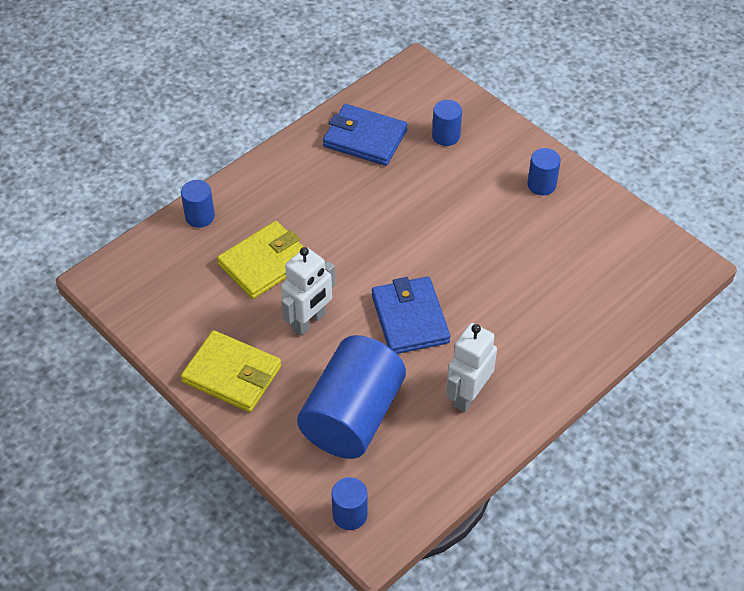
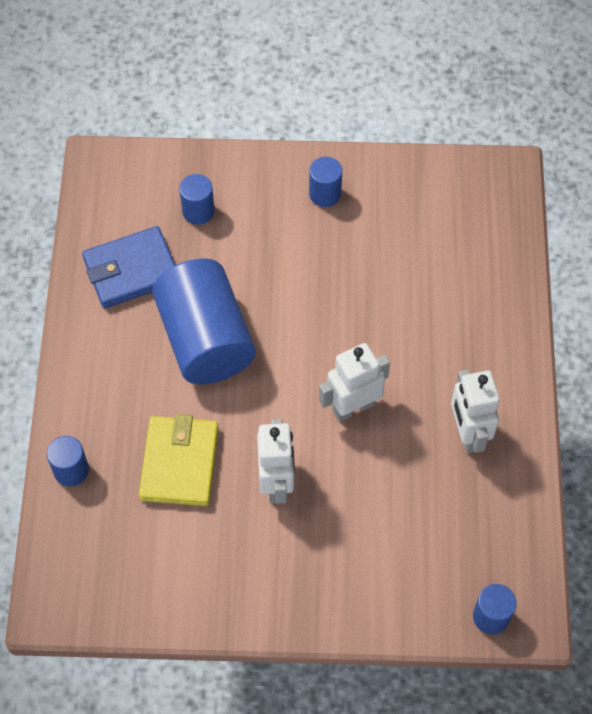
camera: 45 degrees left, 10 degrees up
yellow wallet [181,330,281,412] -> none
blue cylinder [297,335,406,459] -> blue cylinder moved to [152,258,256,384]
blue wallet [372,276,450,354] -> white robot [319,343,390,422]

